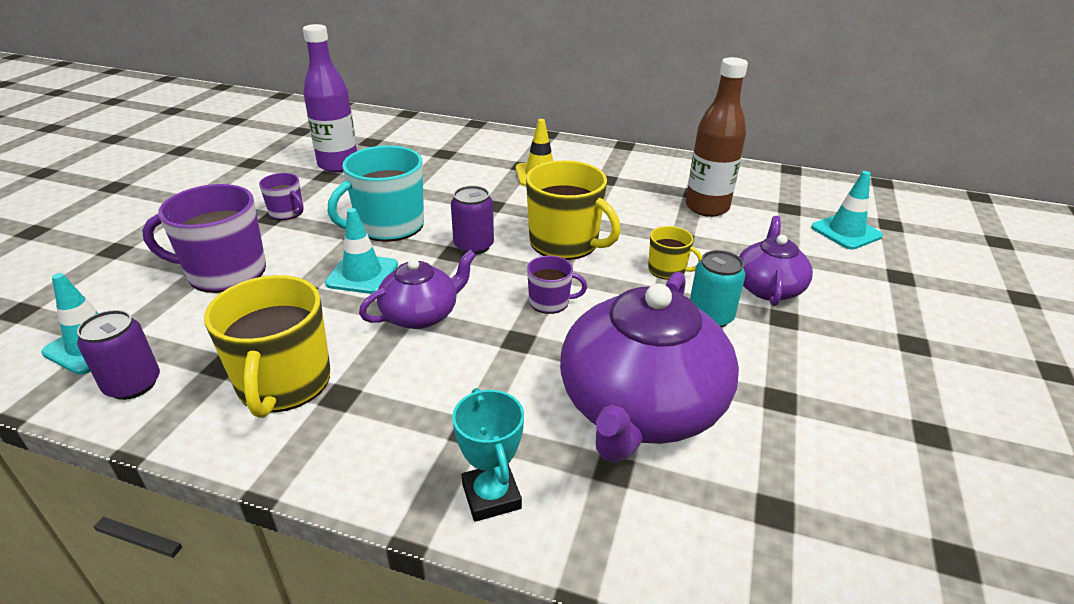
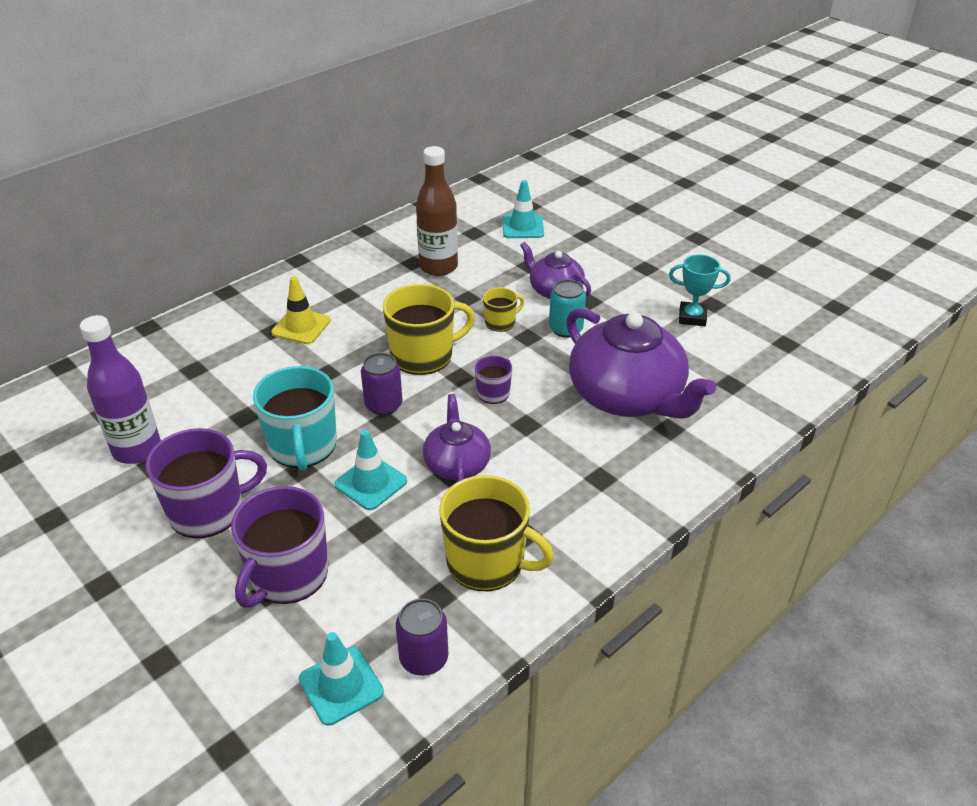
camera: 60 degrees left, 5 degrees up
purple mug [259,173,304,220] -> purple mug [146,428,267,538], size x1.95
turquoise trophy [452,388,524,522] -> turquoise trophy moved to [669,254,730,326]

